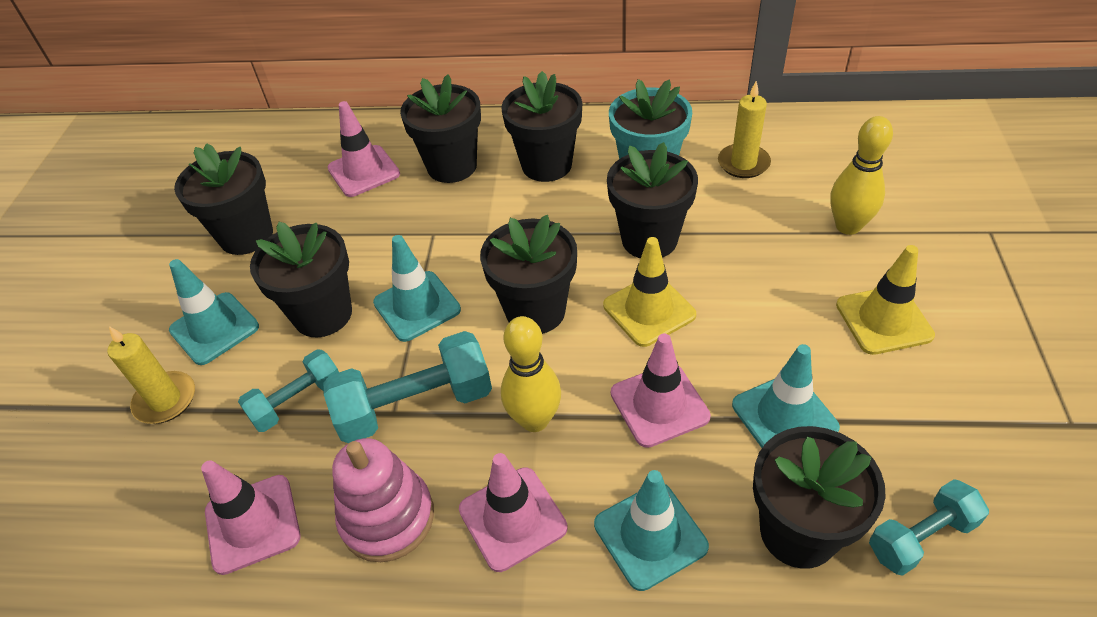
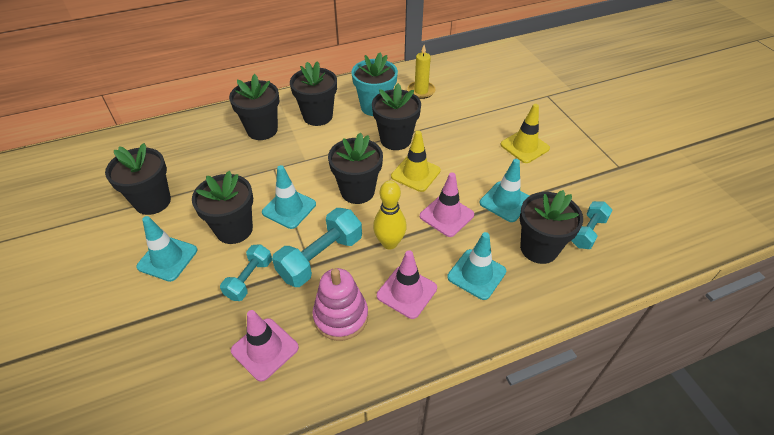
camera: 30 degrees left, 0 degrees up
yellow candle [107,326,195,424] -> none
pink traffic cone [328,101,400,197] -> none
yellow bowling pin [830,116,893,235] -> none

